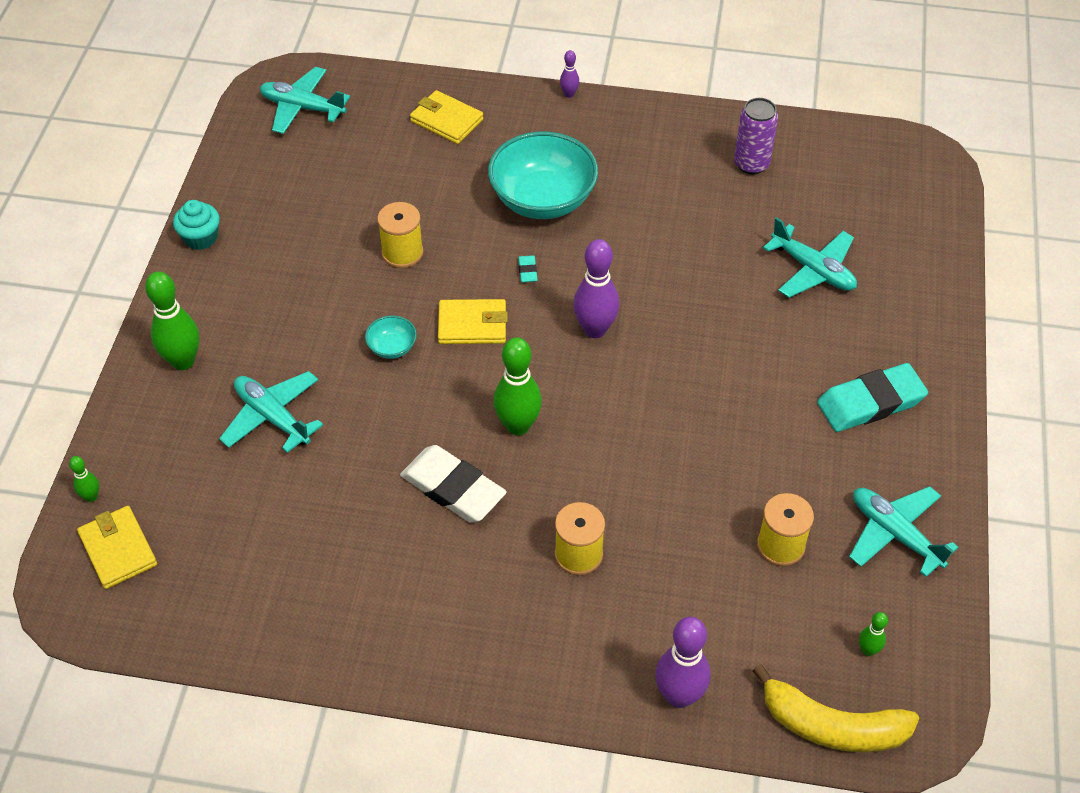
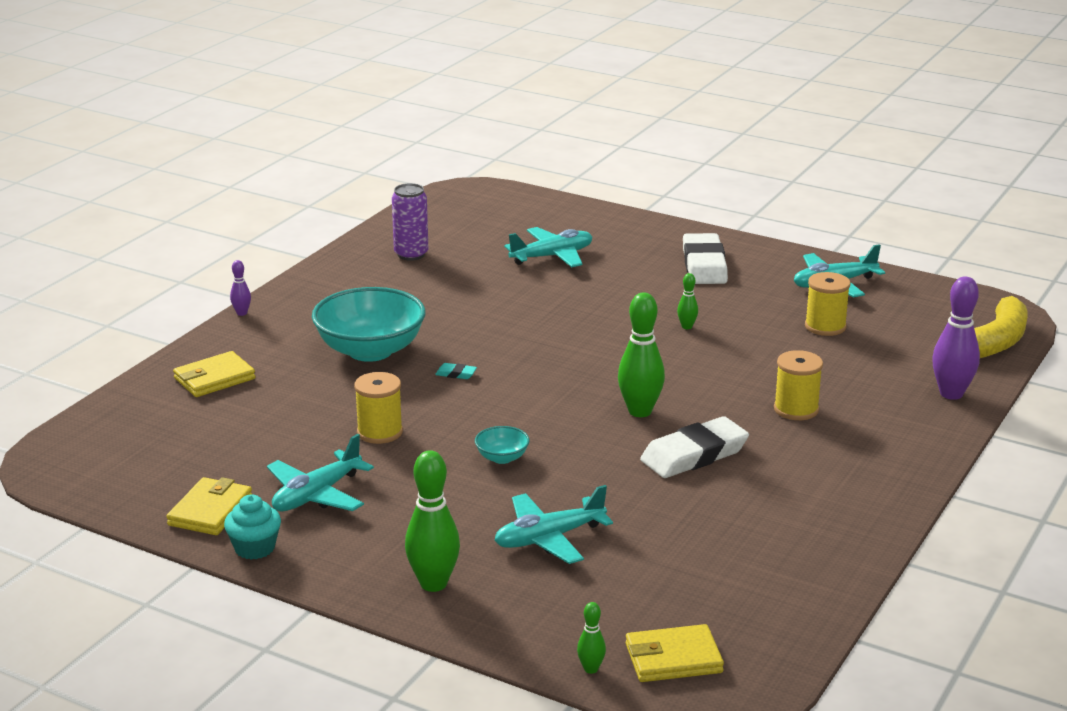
camera: 70 degrees left, 25 degrees down
turquoise plane [260,67,350,134] -> turquoise plane moved to [267,434,374,512]
yellow wallet [438,299,508,344] -> yellow wallet moved to [166,477,252,535]
purple bowling pin [573,239,619,338] -> none
turquoise eraser [817,363,928,432] -> white eraser [683,233,728,284]
green bowling pin [859,612,888,656] -> green bowling pin moved to [677,273,698,329]

